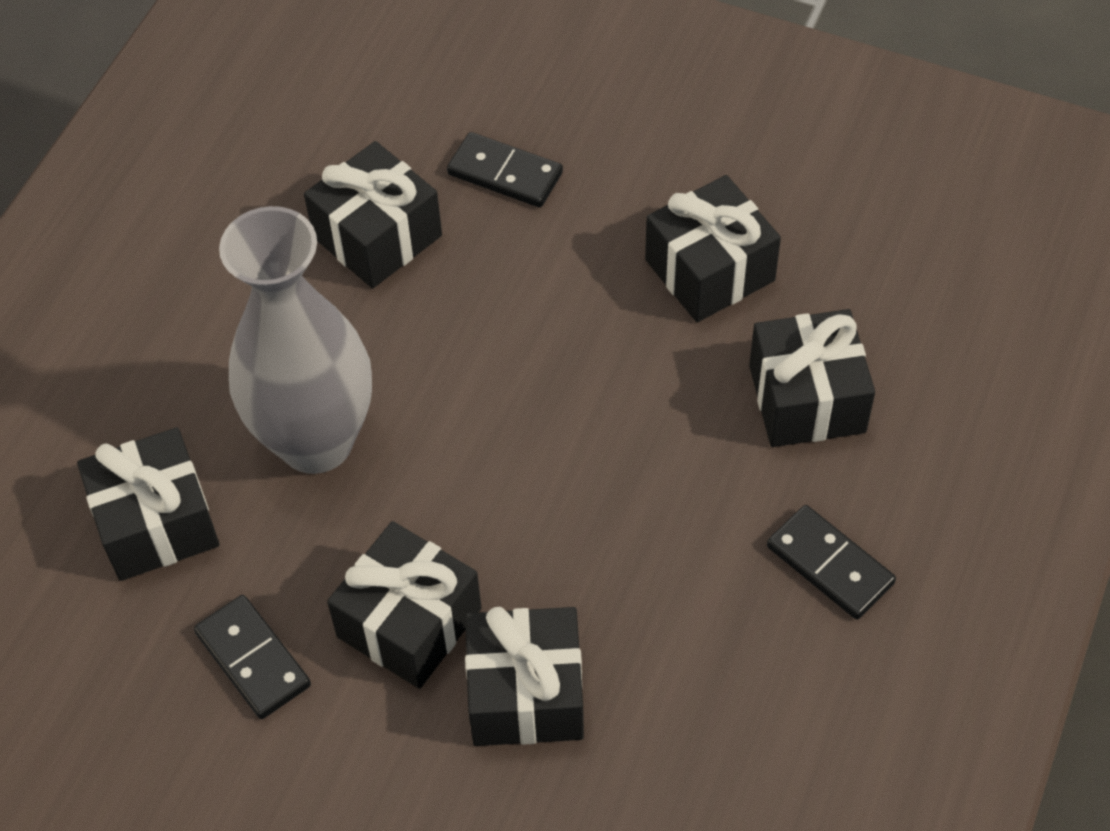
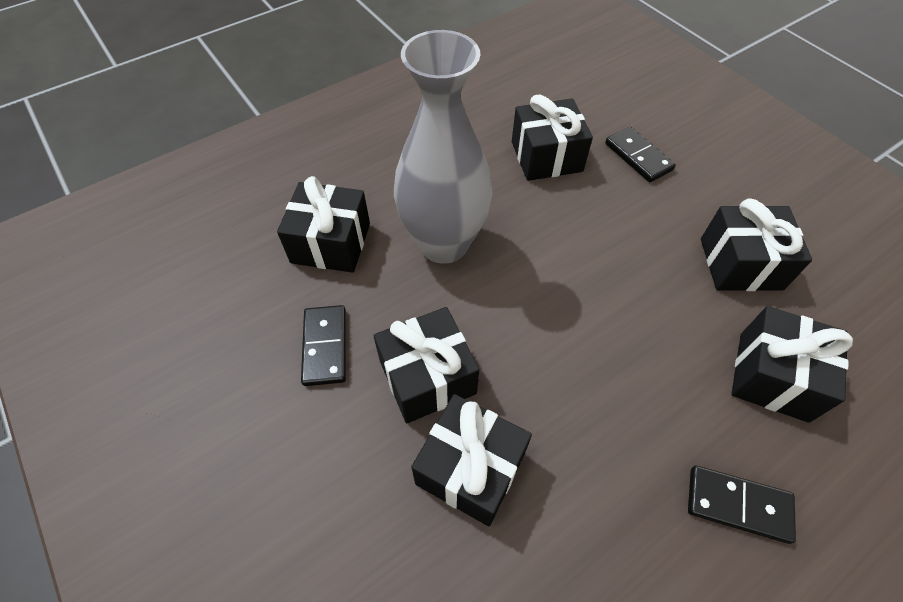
camera: 30 degrees right, 0 degrees up
black domino [767,505,896,619] -> black domino turned 60 degrees counterclockwise [688,466,796,544]

